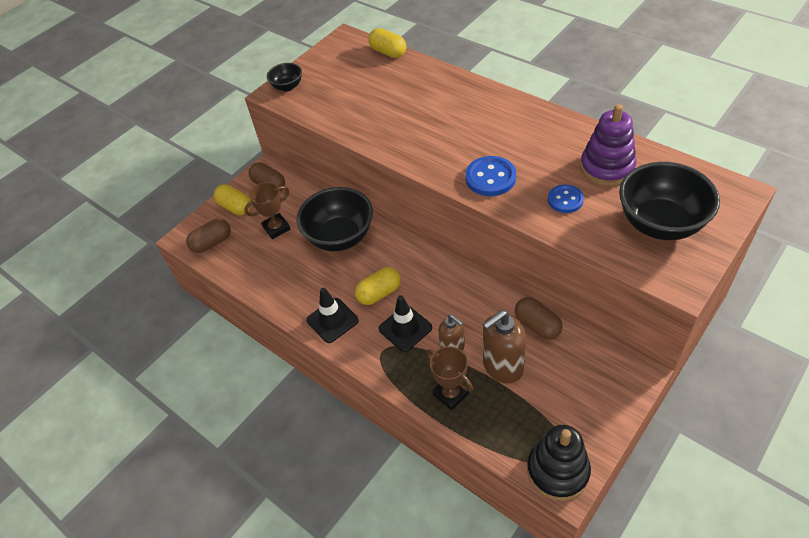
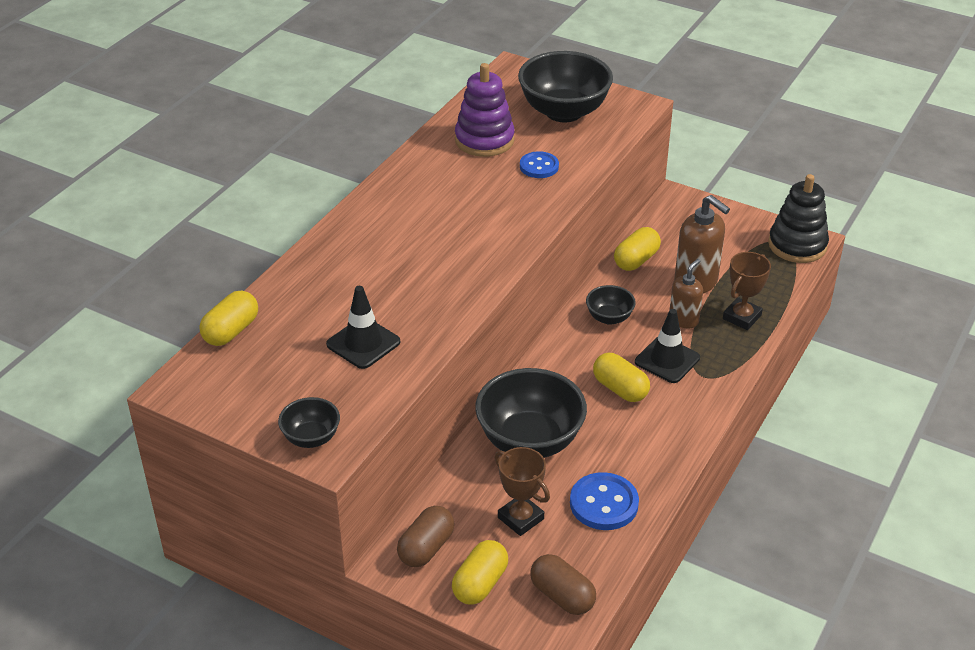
camera: 105 degrees left, 10 degrees down
black traffic cone [306,288,359,343] -> black traffic cone moved to [326,286,400,369]
blue button [465,156,516,196] -> blue button moved to [570,472,639,530]
brown capsule [515,297,562,340] -> yellow capsule [614,227,661,271]
none -> black bowl [586,285,636,325]

